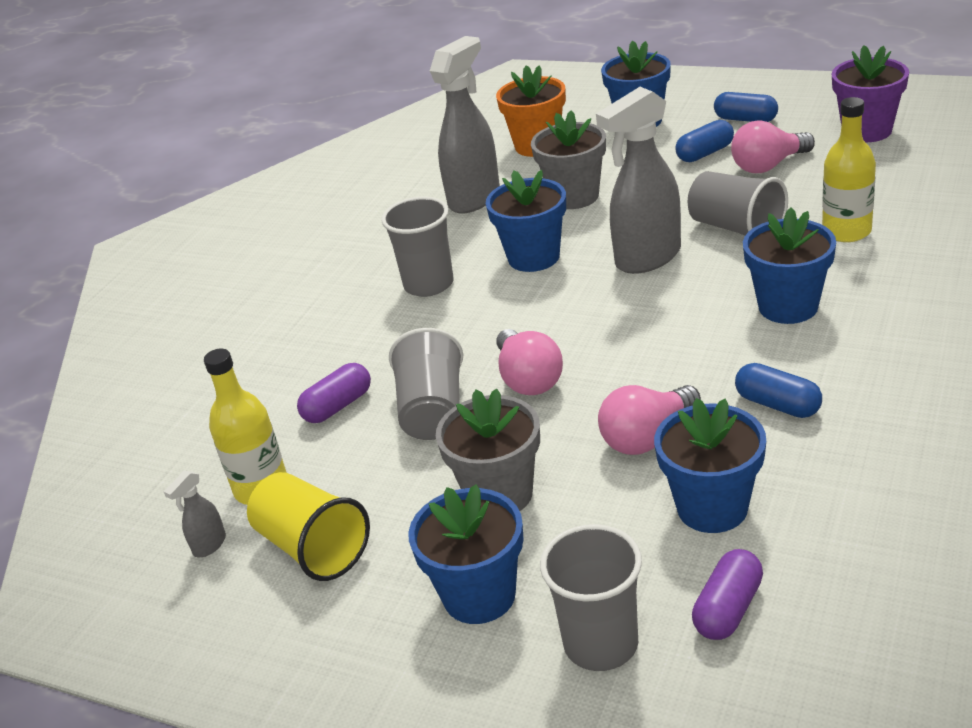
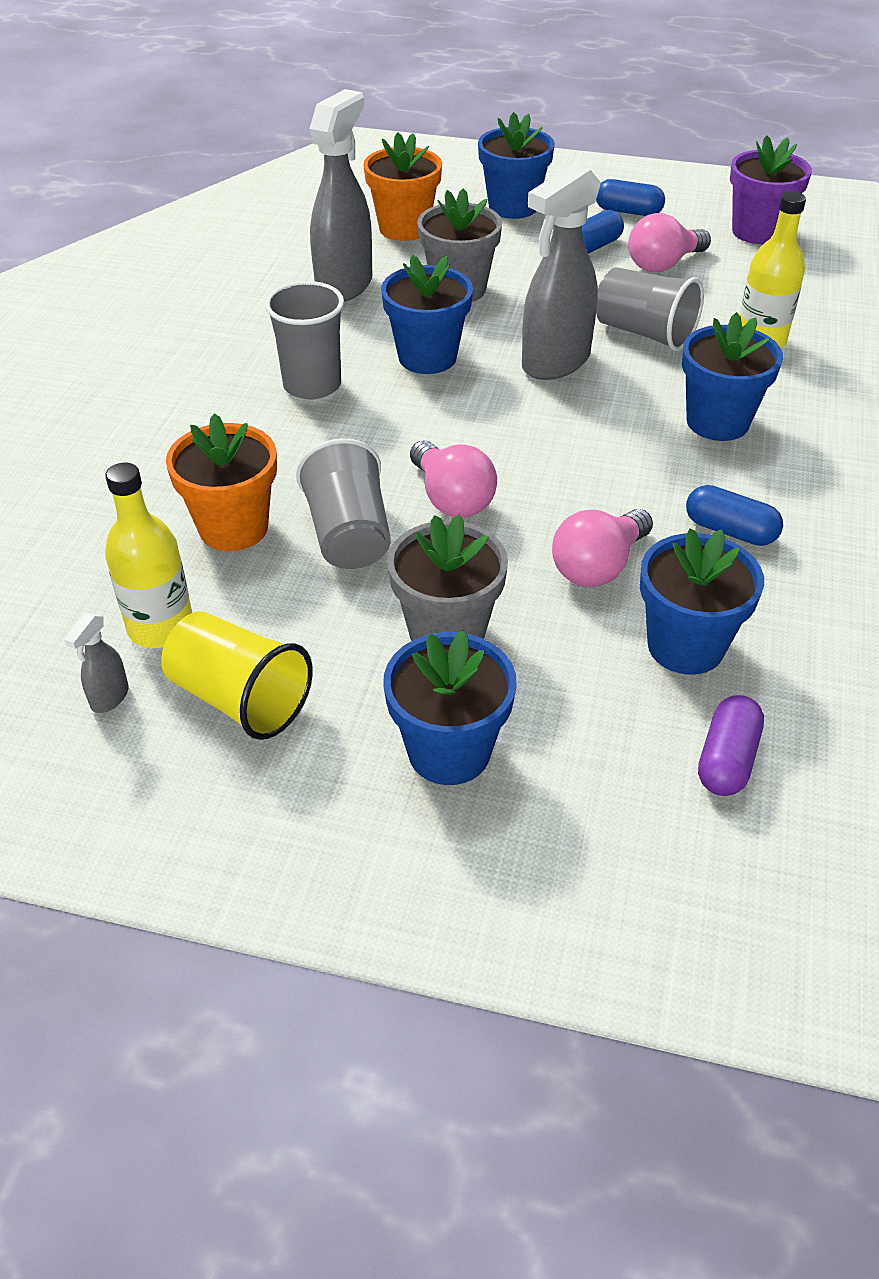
camera: 15 degrees left, 10 degrees up
purple capsule [297,363,371,423] -> orange flower pot [166,413,277,551]
grey cup [540,524,642,671] -> none

